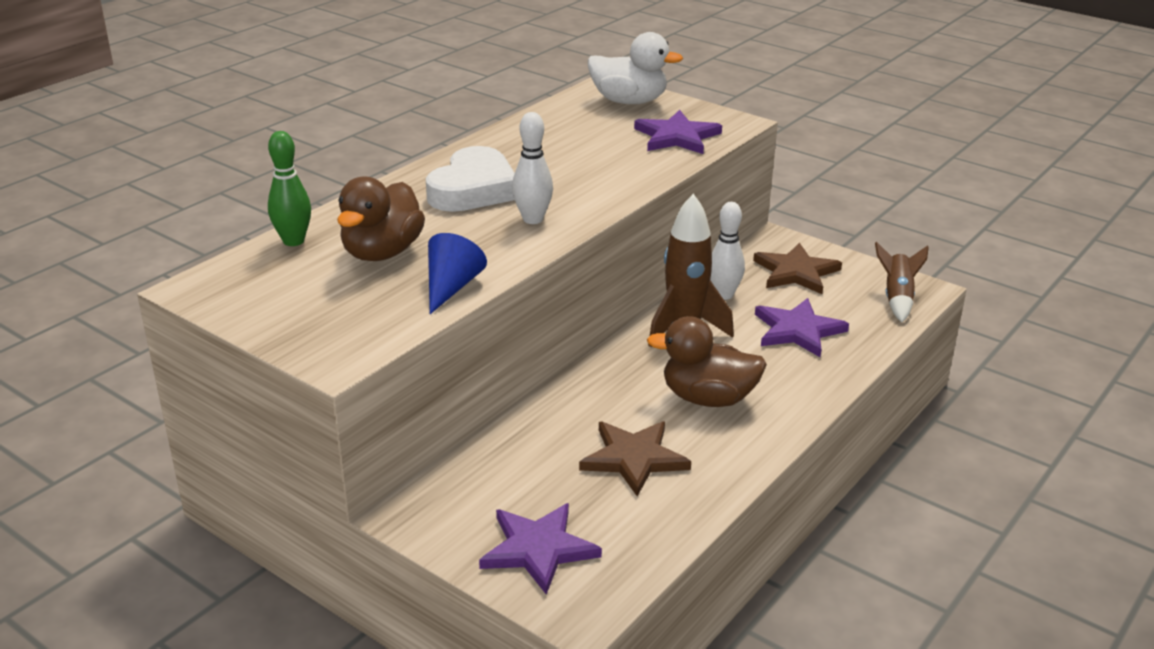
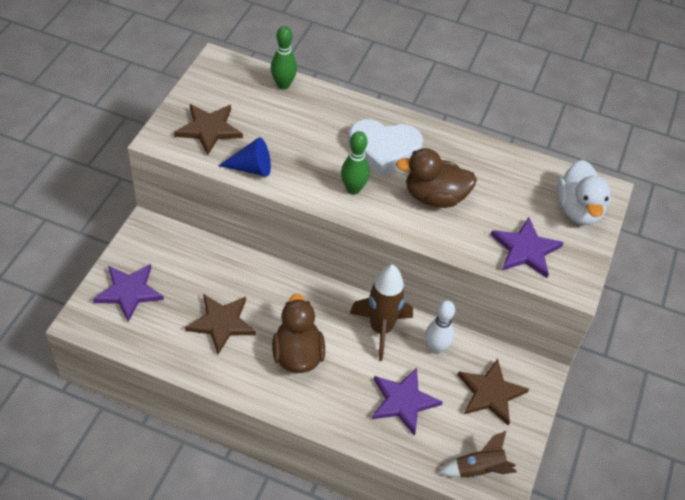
camera: 70 degrees right, 20 degrees up
brown duck [337,176,425,261] -> brown duck moved to [396,148,477,208]
white bowling pin [512,112,553,224] -> green bowling pin [341,131,370,195]
none -> brown star [174,104,243,156]

